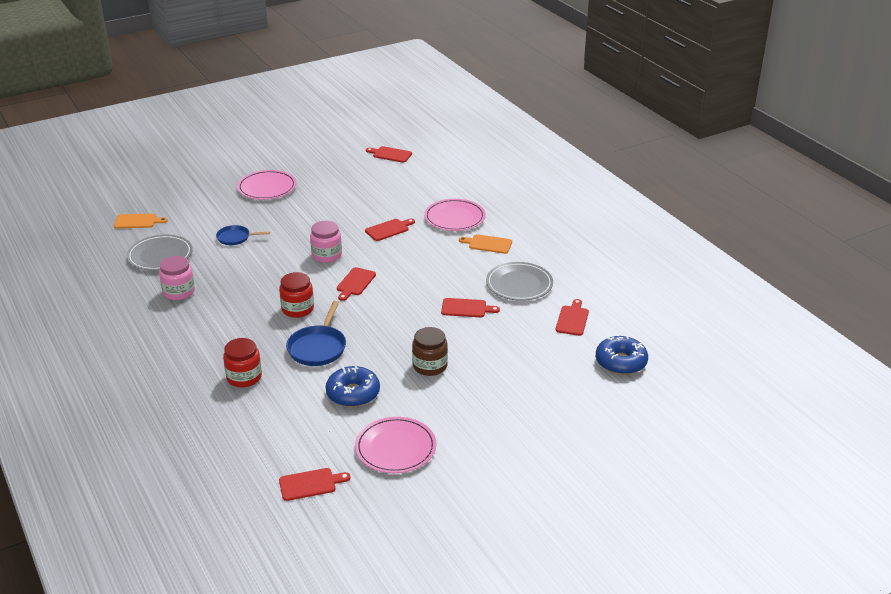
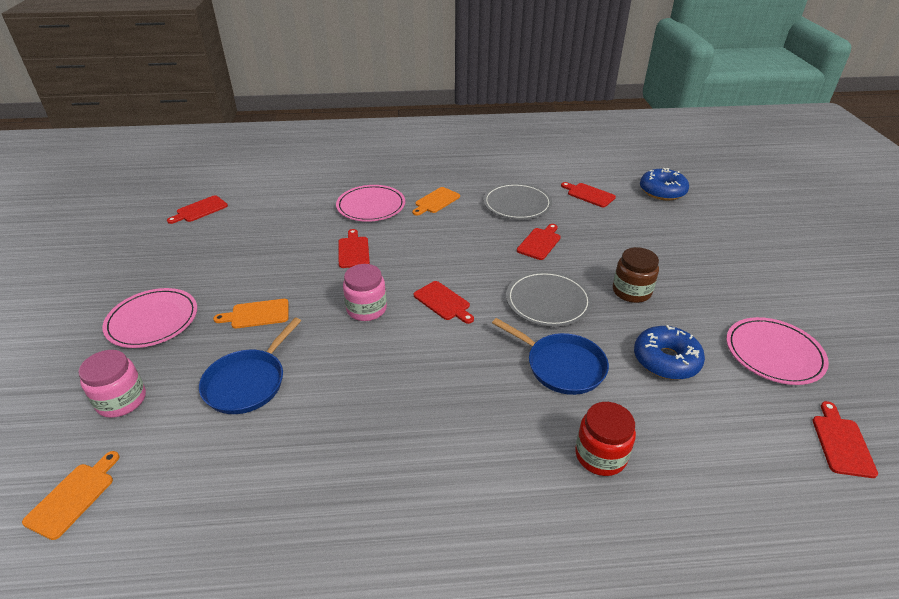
camera: 65 degrees left, 5 degrees up
grey plate [126,235,193,270] -> grey plate moved to [506,271,592,327]
pink jar [159,256,195,300] -> pink jar moved to [78,350,146,418]
blue pan [216,225,270,245] -> blue pan [199,317,301,414], size x1.56
red jar [279,272,314,318] -> none
none -> orange cutting board [213,299,289,329]

